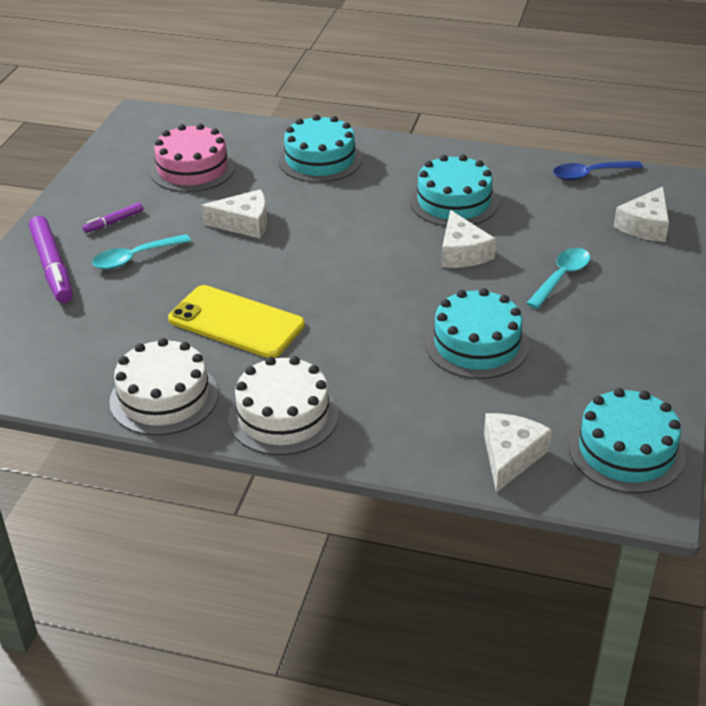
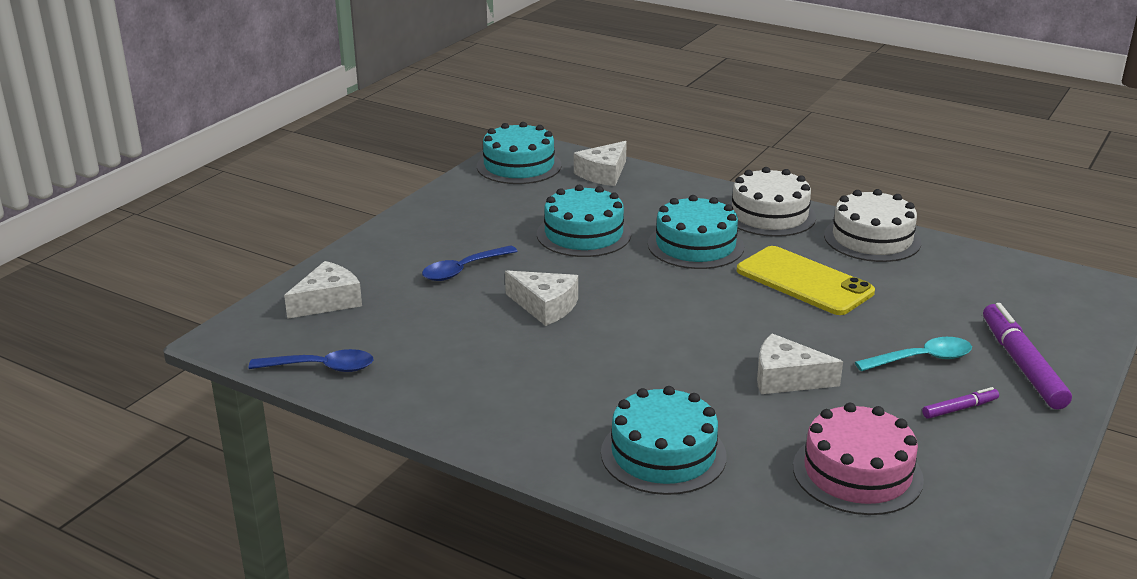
camera: 165 degrees left, 10 degrees down
turquoise cake [410,155,498,227] -> turquoise cake moved to [648,195,744,269]
white cheese [441,210,496,268] -> white cheese turned 120 degrees clockwise [505,271,578,326]
turquoise spoon [526,248,590,309] -> blue spoon [422,245,518,281]

